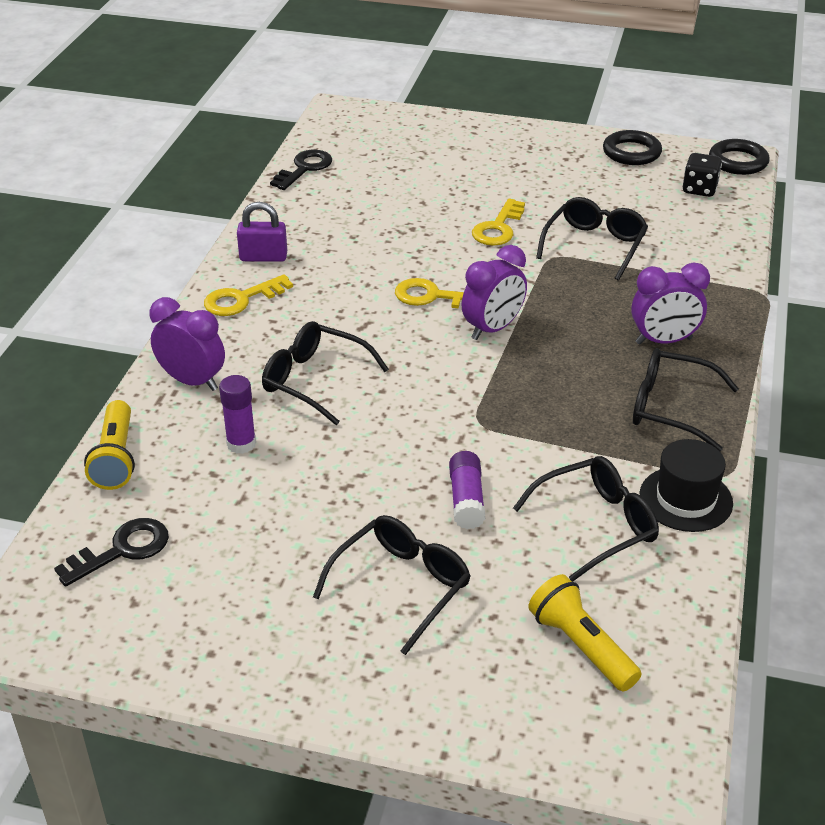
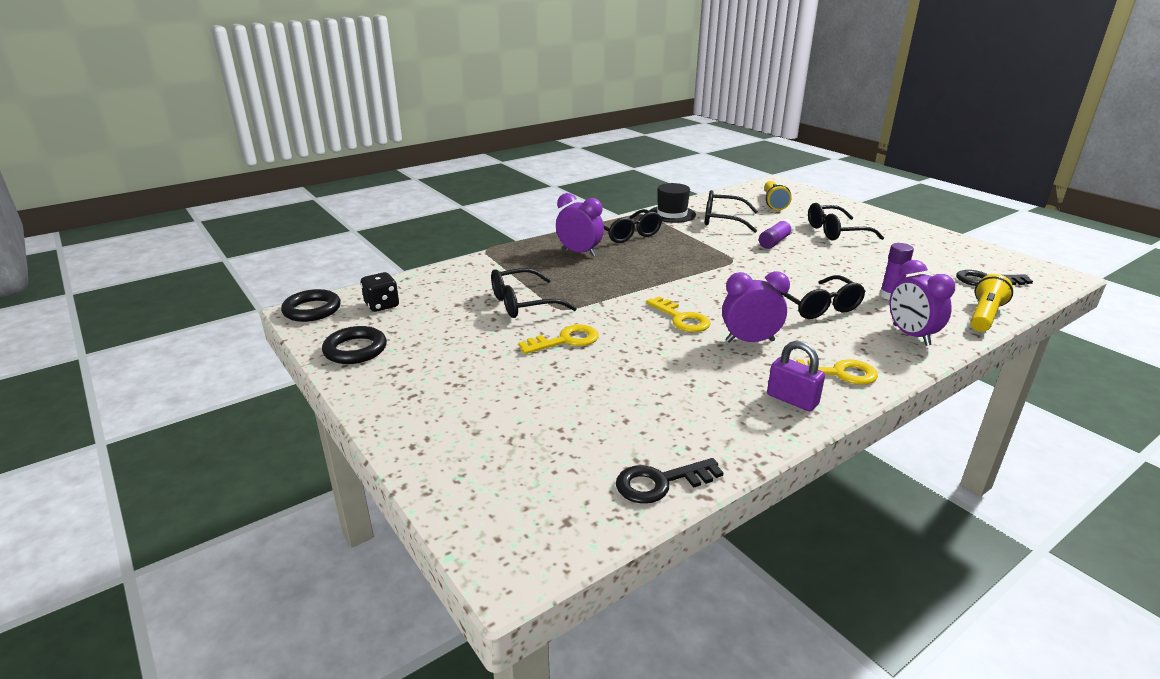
camera: 140 degrees left, 10 degrees down
purple clock [462,245,527,340] -> purple clock moved to [722,271,790,343]

